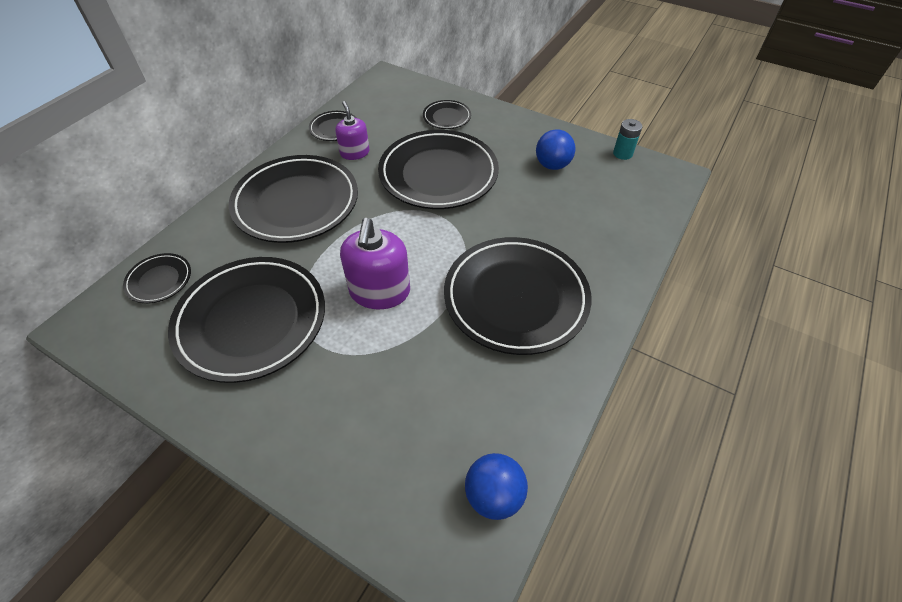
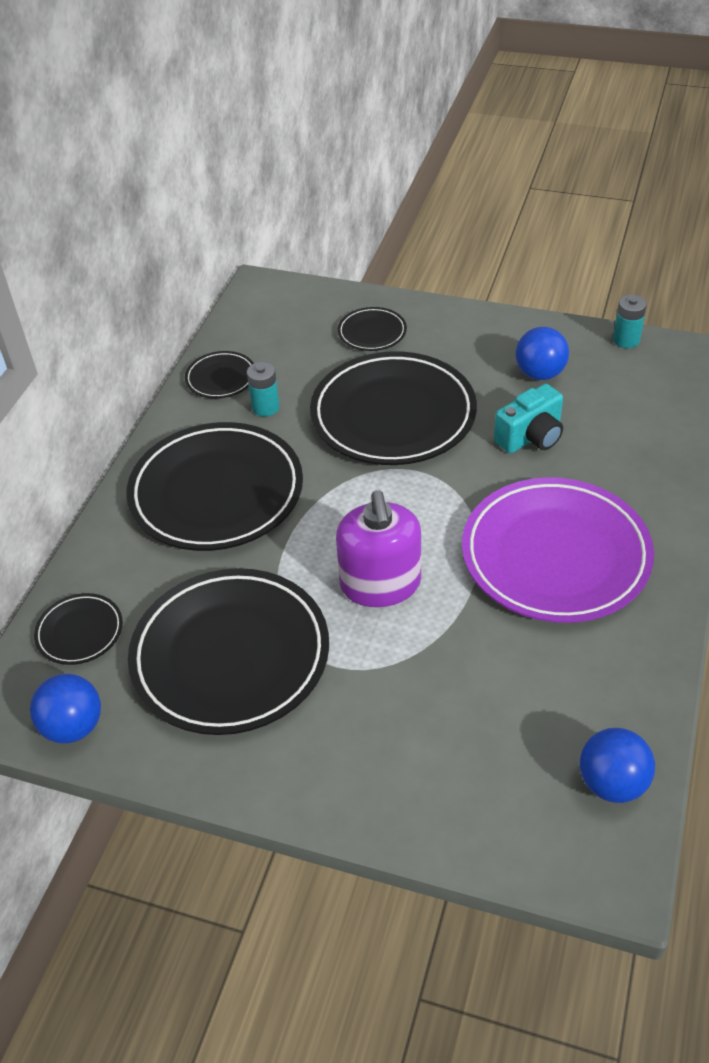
camera: 10 degrees left, 5 degrees down
purple soap dispenser [335,101,370,160] -> turquoise battery [247,362,280,417]
black plate [444,237,592,355] -> purple plate [462,477,654,623]
none -> blue ball [30,674,101,744]
none -> turquoise camera [494,384,563,453]

